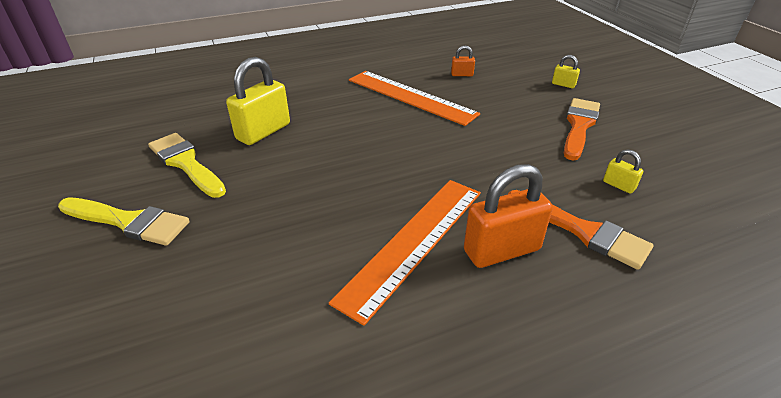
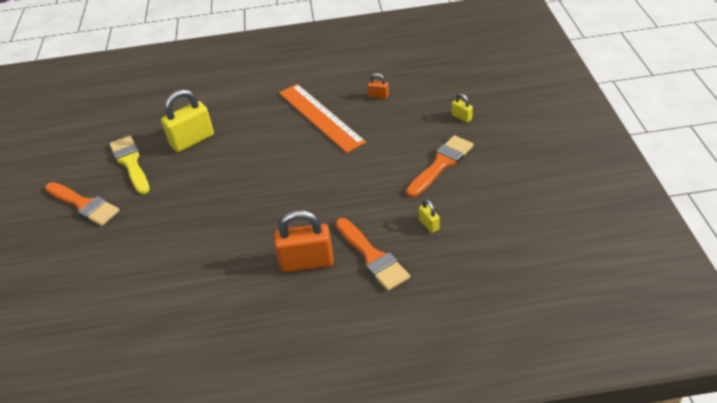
camera: 20 degrees right, 5 degrees up
yellow brush [58,197,190,246] -> orange brush [45,182,120,226]
orange ruler [329,180,481,326] -> none

